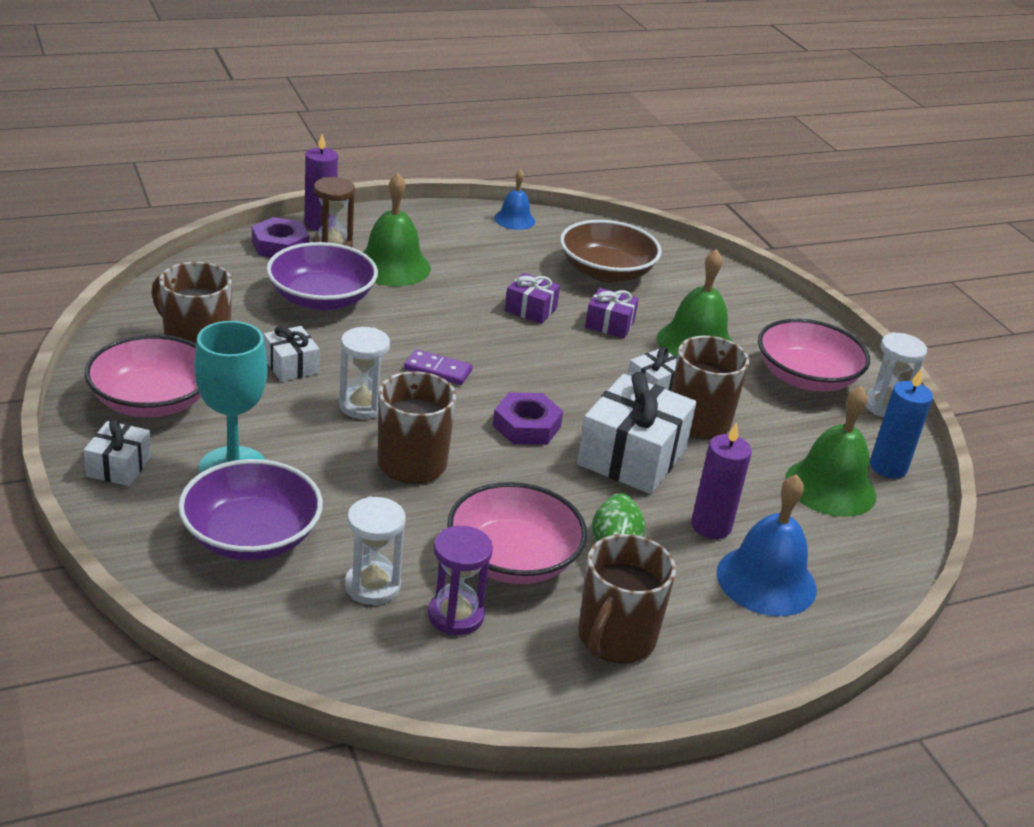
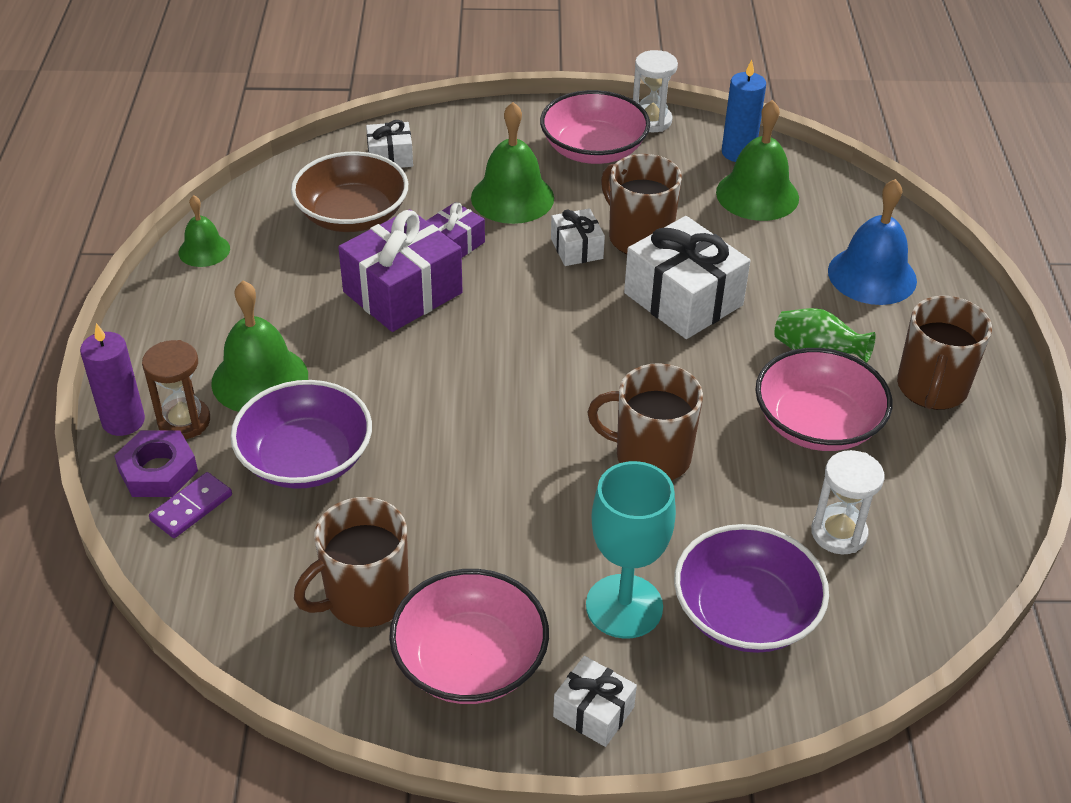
camera: 65 degrees left, 10 degrees up
white gift [263,326,319,382] -> white gift moved to [366,120,413,168]
white hourglass [339,327,390,419] -> none
purple domino [404,349,472,385] -> purple domino moved to [149,472,232,538]
purple hourglass [428,526,493,635] -> none
purple nut [493,392,563,445] -> none
blue bell [494,169,535,230] -> green bell [179,195,230,267]
purple gift [505,273,560,324] -> purple gift [338,209,463,332], size x1.91
brown mug [578,534,676,663] -> brown mug turned 60 degrees clockwise [897,296,992,410]
purple candle [691,422,752,539] -> none

